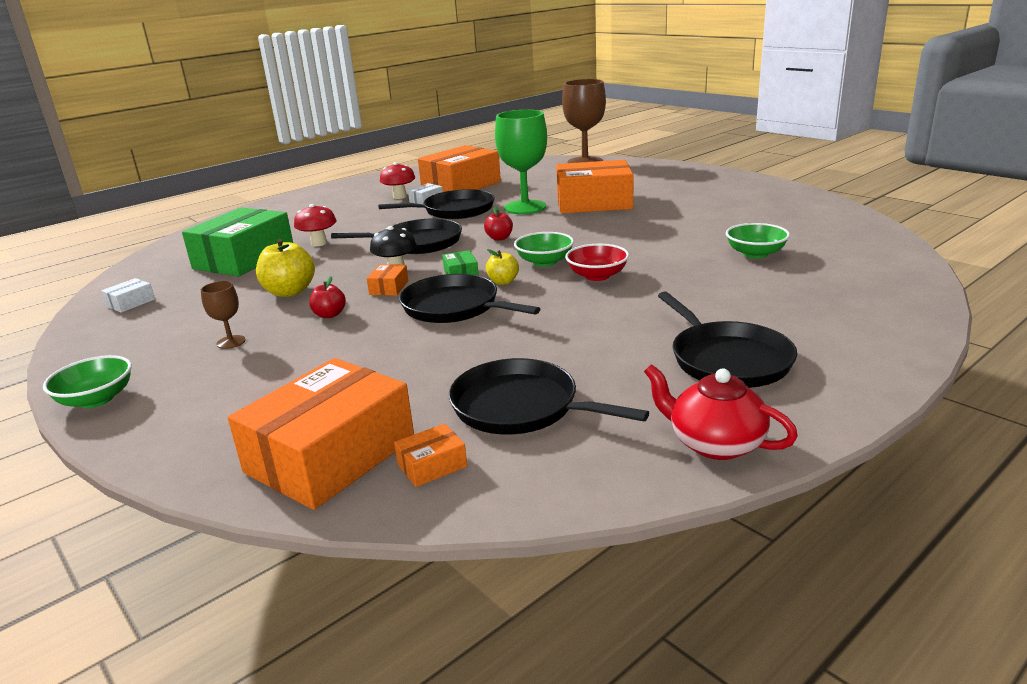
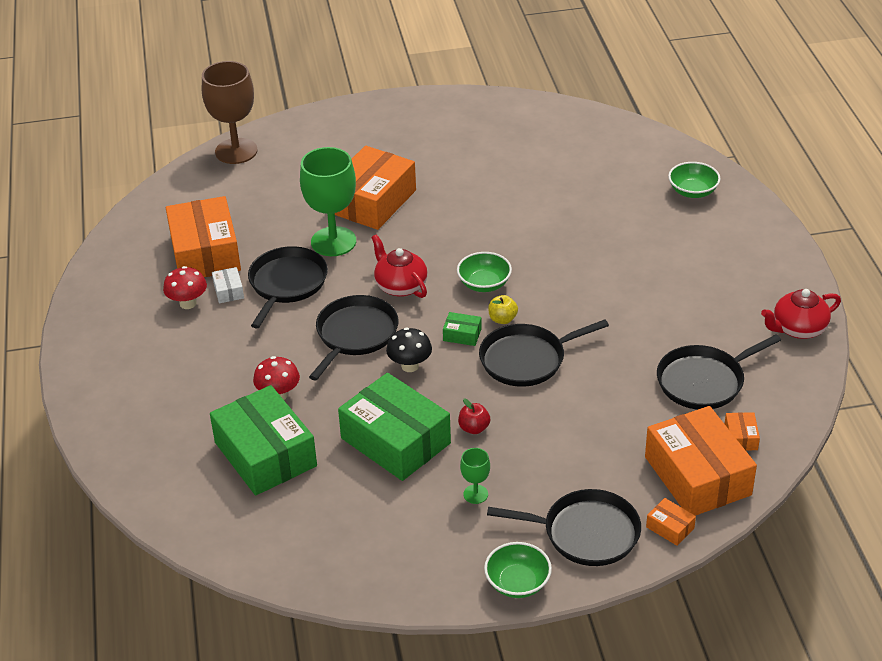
camera: 60 degrees left, 15 degrees up
white box [101,278,155,313] -> none
brown goblet [201,281,246,349] -> green goblet [460,448,490,504]
yellow apple [256,239,315,297] -> green box [338,373,451,481]
orange box [367,264,409,296] -> orange box moved to [646,498,696,546]
red apple [484,207,513,241] -> red teapot [371,234,428,298]
red bowl [565,244,629,281] -> none
black pan [658,291,797,388] -> black pan moved to [487,489,641,566]
green bowl [726,223,790,258] -> green bowl moved to [668,162,721,198]

